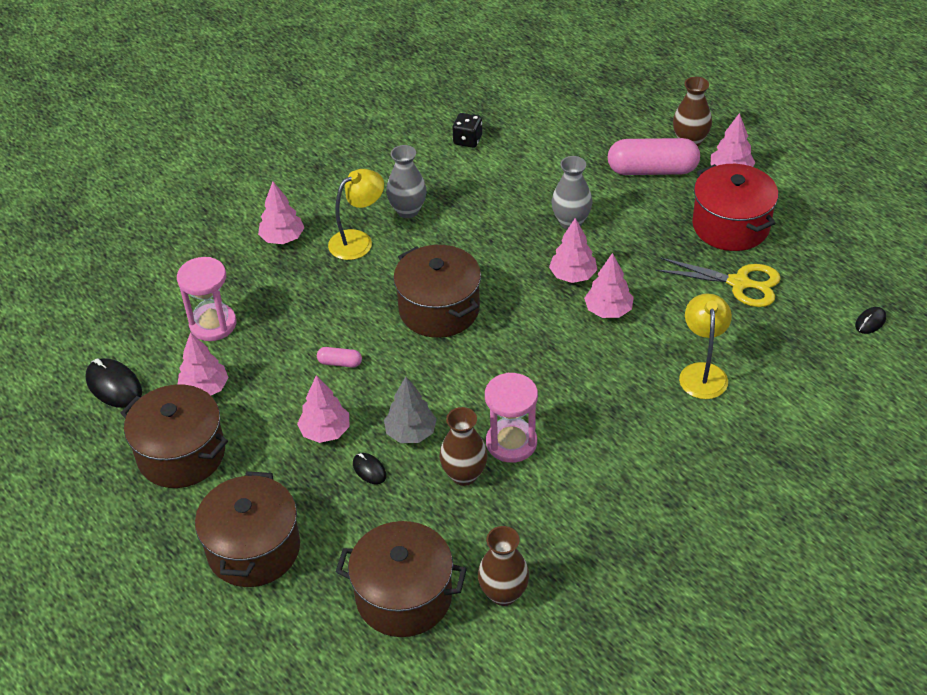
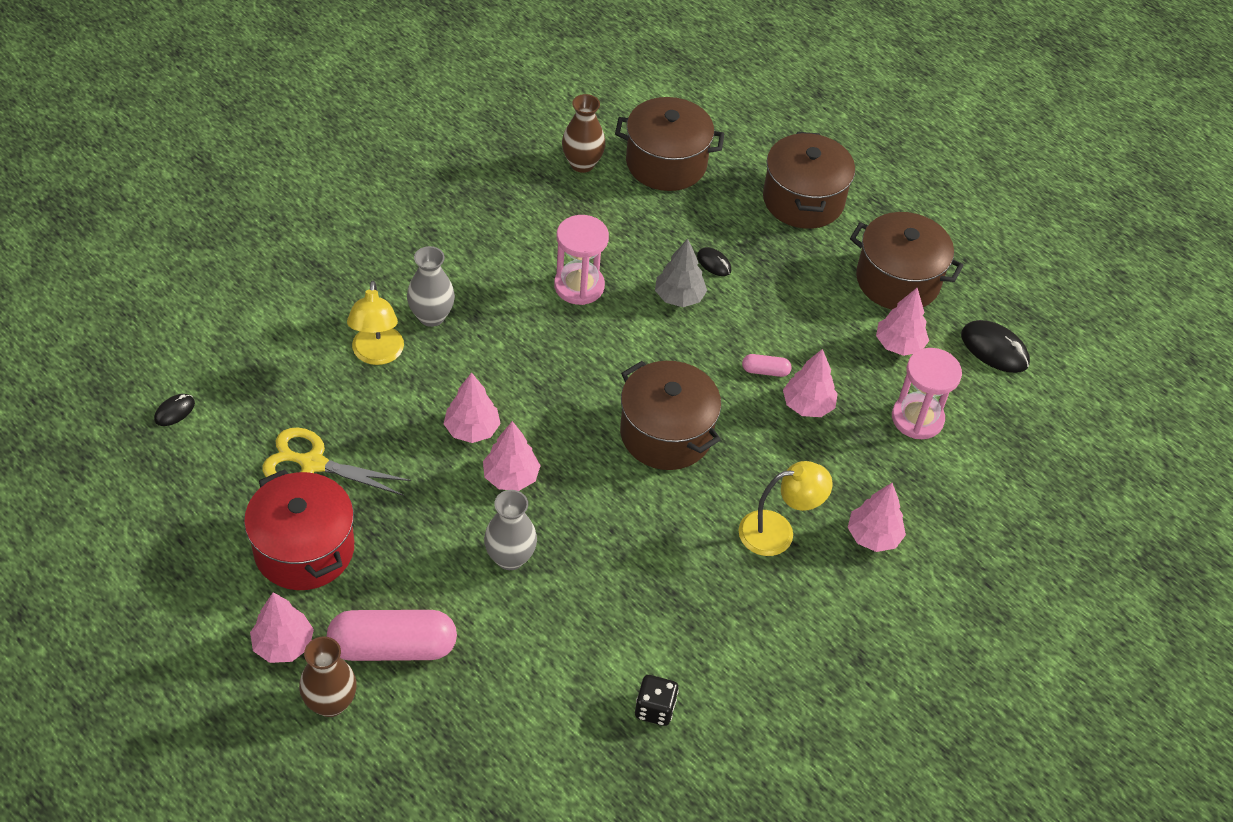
camera: 170 degrees right, 5 degrees up
pink tree [297,375,350,443] -> pink tree moved to [783,349,838,417]
yellow lamp [328,169,384,260] -> yellow lamp turned 150 degrees counterclockwise [739,461,833,556]
grey vase [386,145,427,218] -> grey vase moved to [407,246,455,327]
brown vase [439,407,488,486] -> none

